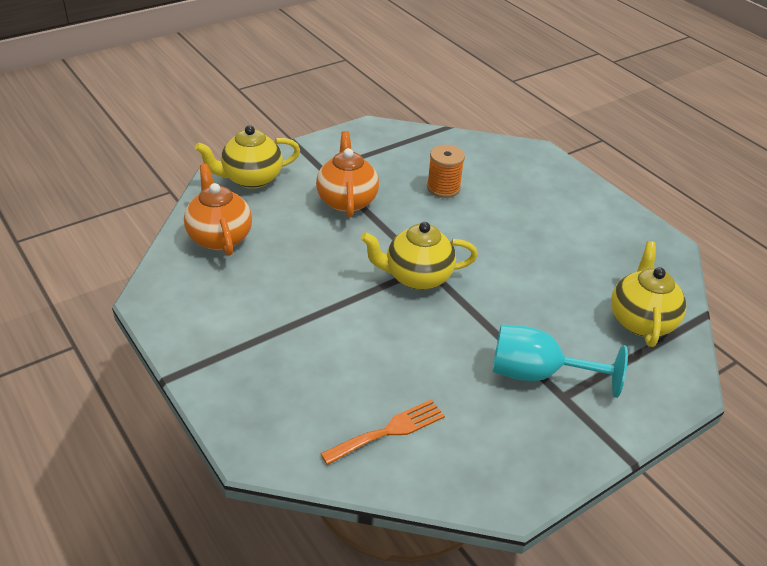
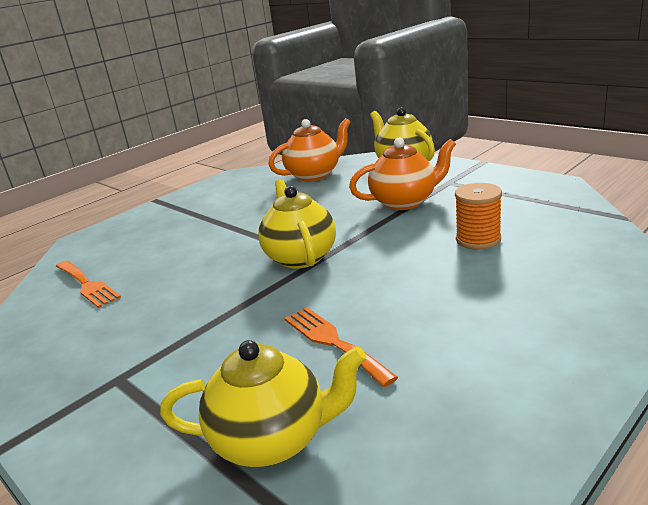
camera: 85 degrees right, 15 degrees down
turquoise goblet [493,324,628,398] -> none
none -> orange fork [284,307,398,387]

